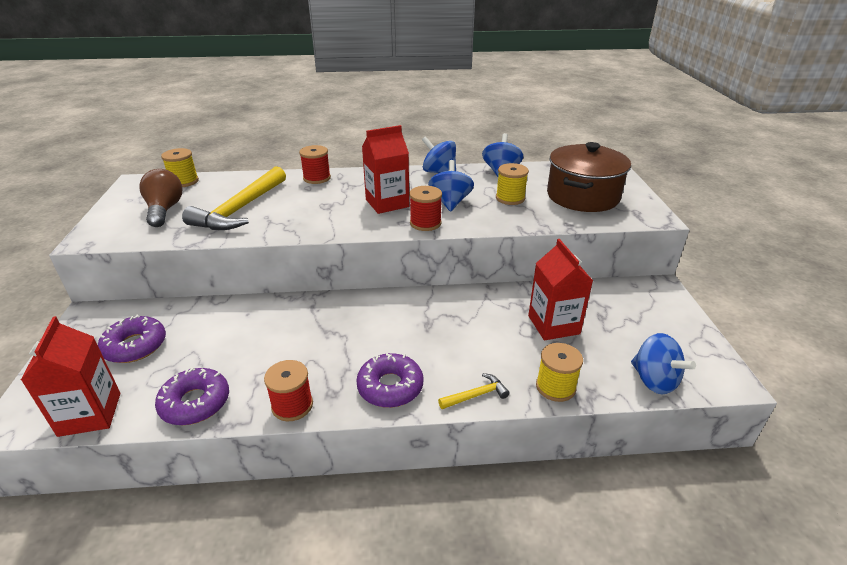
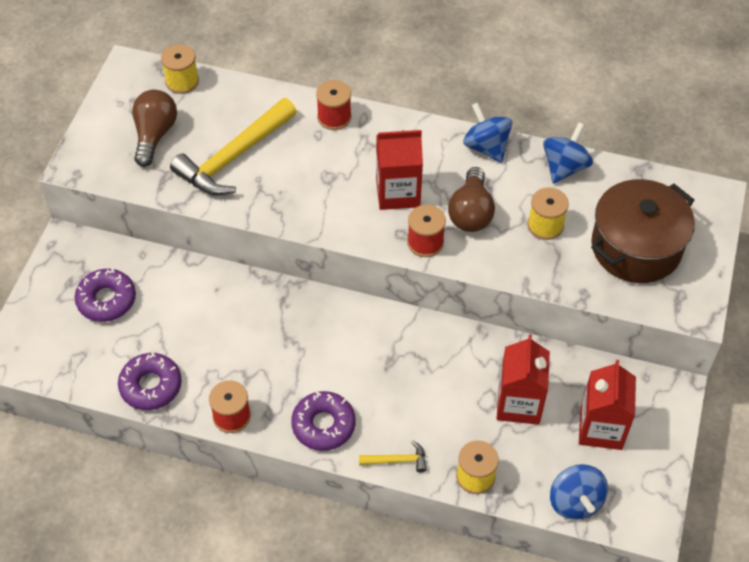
camera: 20 degrees right, 20 degrees up
red carton [21,316,120,437] -> red carton moved to [579,360,636,450]
blue spinning top [428,160,474,212] -> brown light bulb [448,167,495,232]

